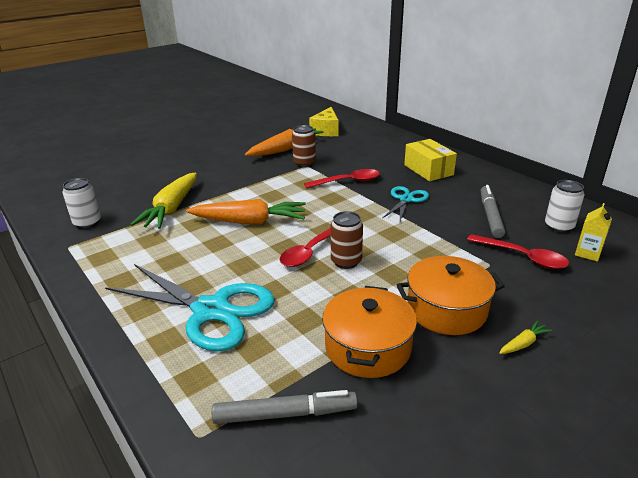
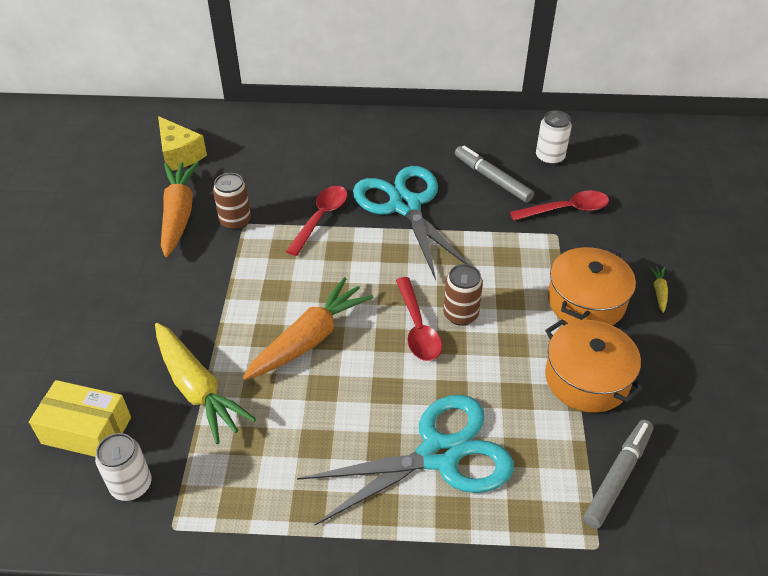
camera: 50 degrees left, 15 degrees up
turquoise scissors [383,186,429,221] -> turquoise scissors [353,166,470,280], size x1.87
yellow box [404,139,457,181] -> yellow box moved to [29,380,131,457]
yellow carton [575,203,612,262] -> none

